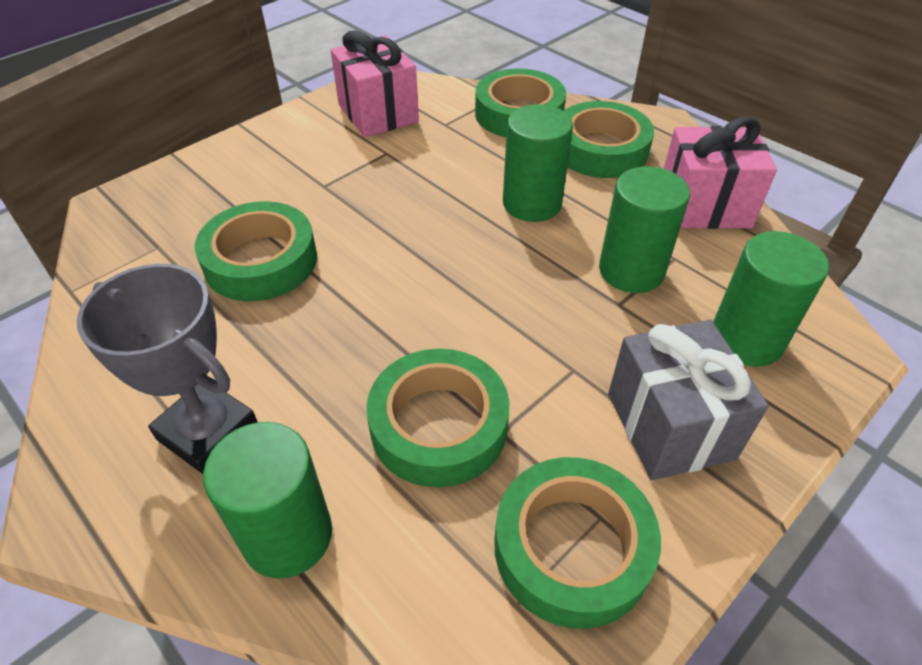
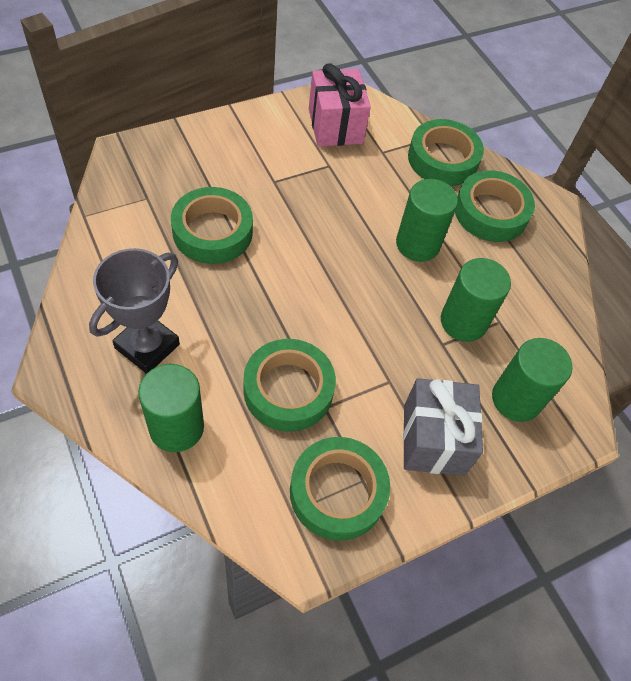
camera: 10 degrees right, 10 degrees up
grey trophy [77,264,258,474] -> grey trophy turned 75 degrees clockwise [89,248,180,374]
pink gift [664,116,777,229] -> none

